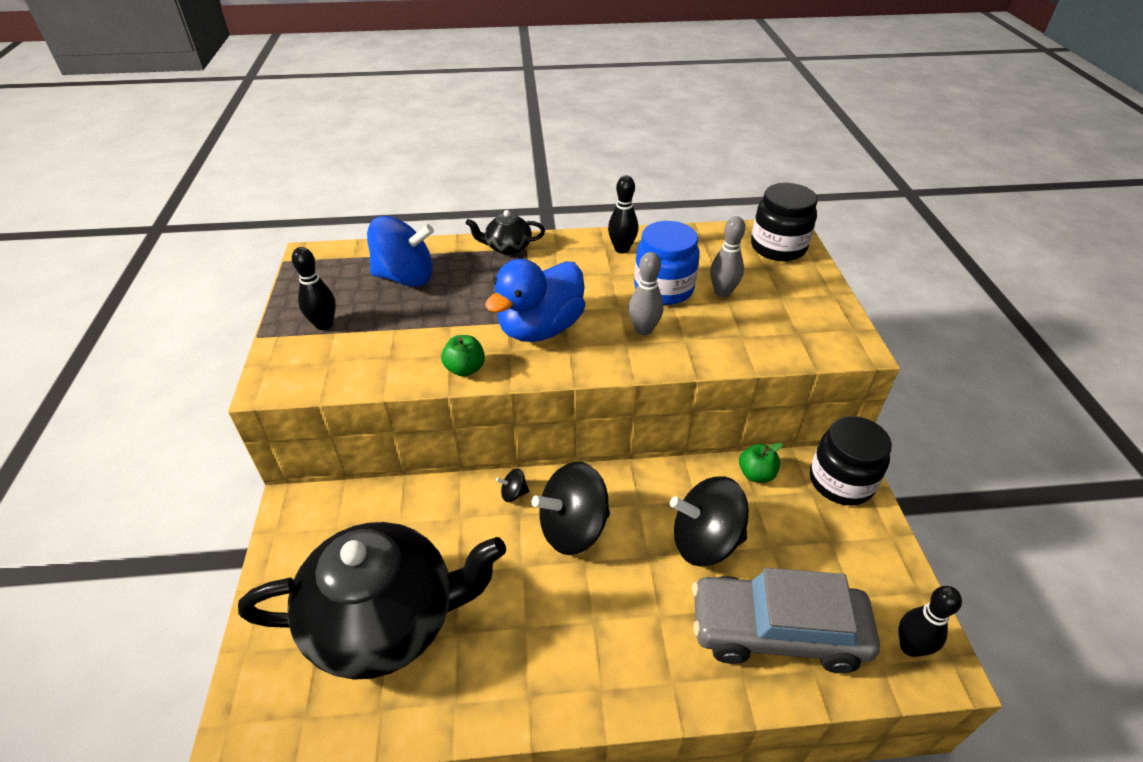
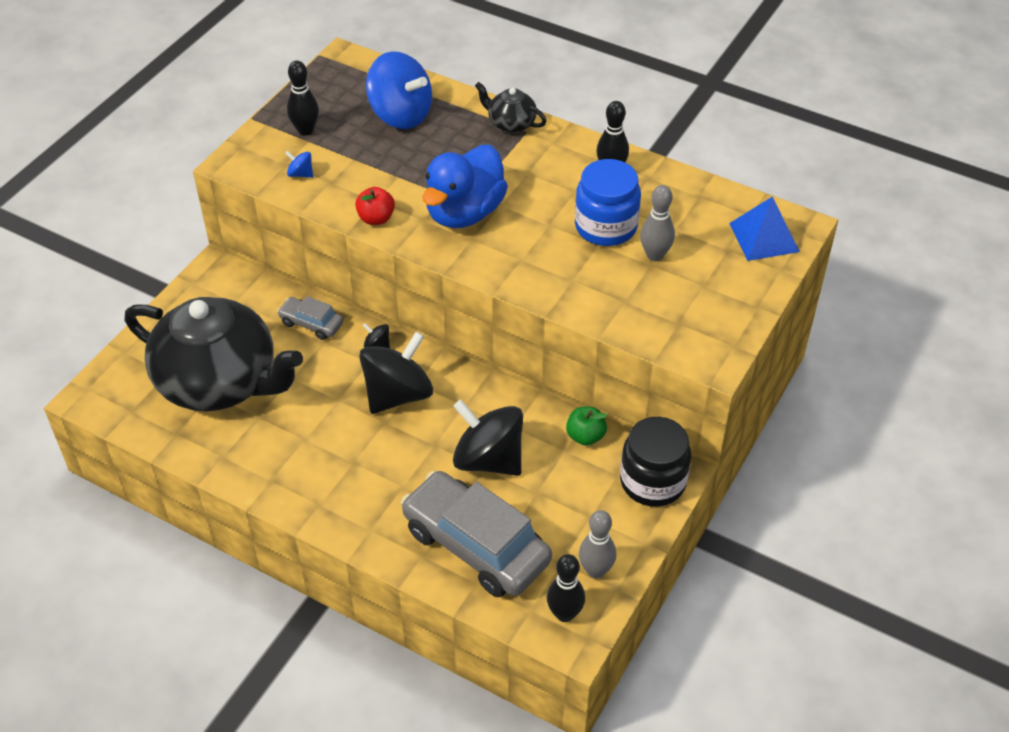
camera: 35 degrees right, 5 degrees up
green apple [441,335,485,377] -> red apple [355,187,395,225]
blue duck [485,259,585,342] -> blue duck turned 45 degrees counterclockwise [423,145,508,228]
black spinning top [531,462,610,555] -> black spinning top turned 120 degrees clockwise [359,331,433,414]
grey bowling pin [628,252,664,336] -> grey bowling pin moved to [579,510,616,578]
black jar [751,183,817,261] -> blue pyramid [729,197,800,261]
none -> grey car [277,296,343,340]
none -> blue spinning top [285,151,313,178]

